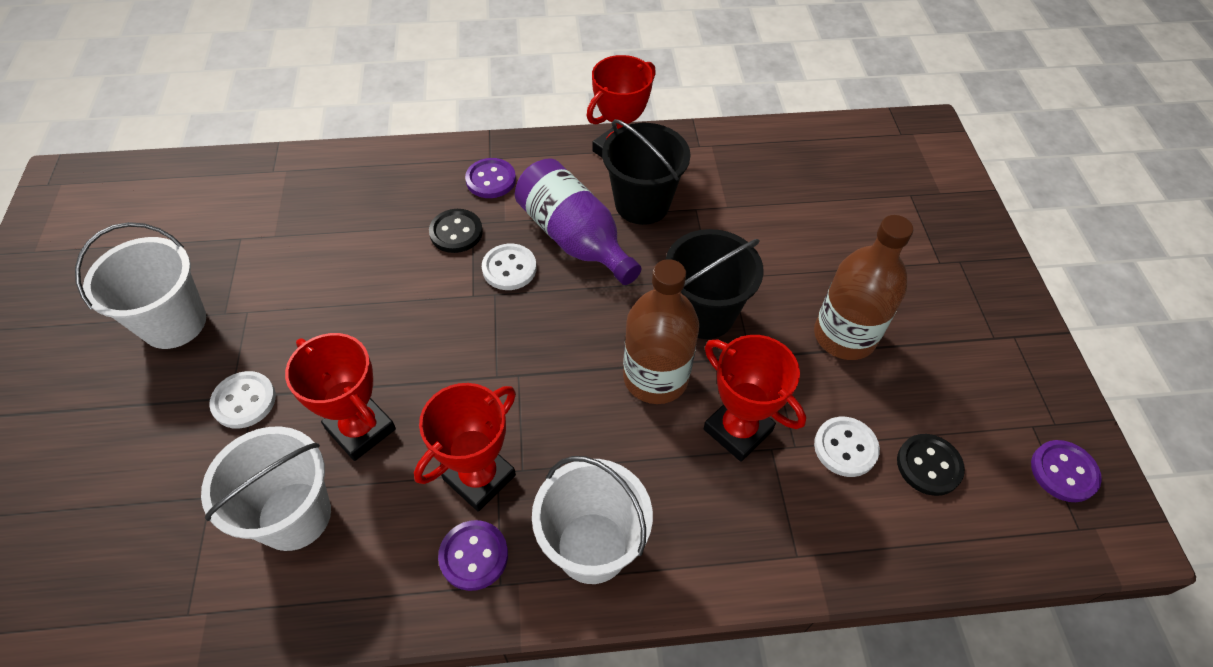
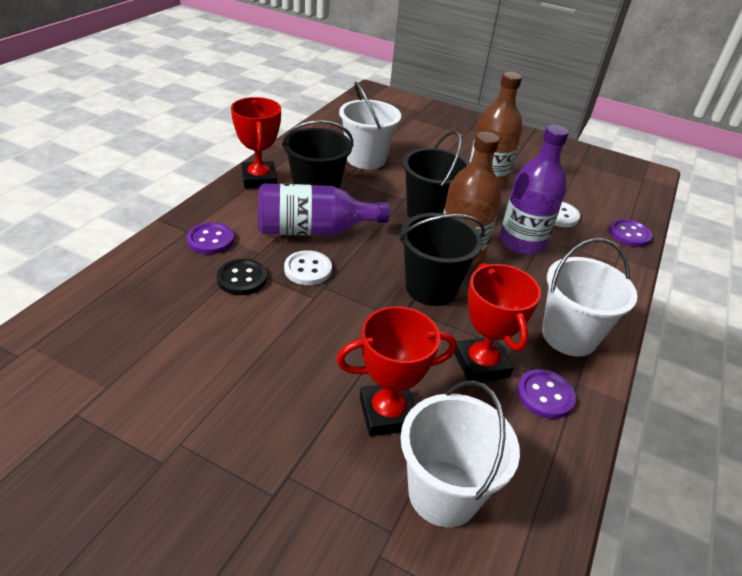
camera: 60 degrees left, 15 degrees down
white bucket [75,222,206,349] -> white bucket moved to [339,82,401,169]
white button [209,371,276,429] -> none
red trophy [703,335,806,462] -> purple bottle [500,125,569,255]
black button [897,434,965,496] -> none
purple button [1031,440,1102,502] -> purple button moved to [609,219,653,247]
none -> black bucket [399,213,485,306]

